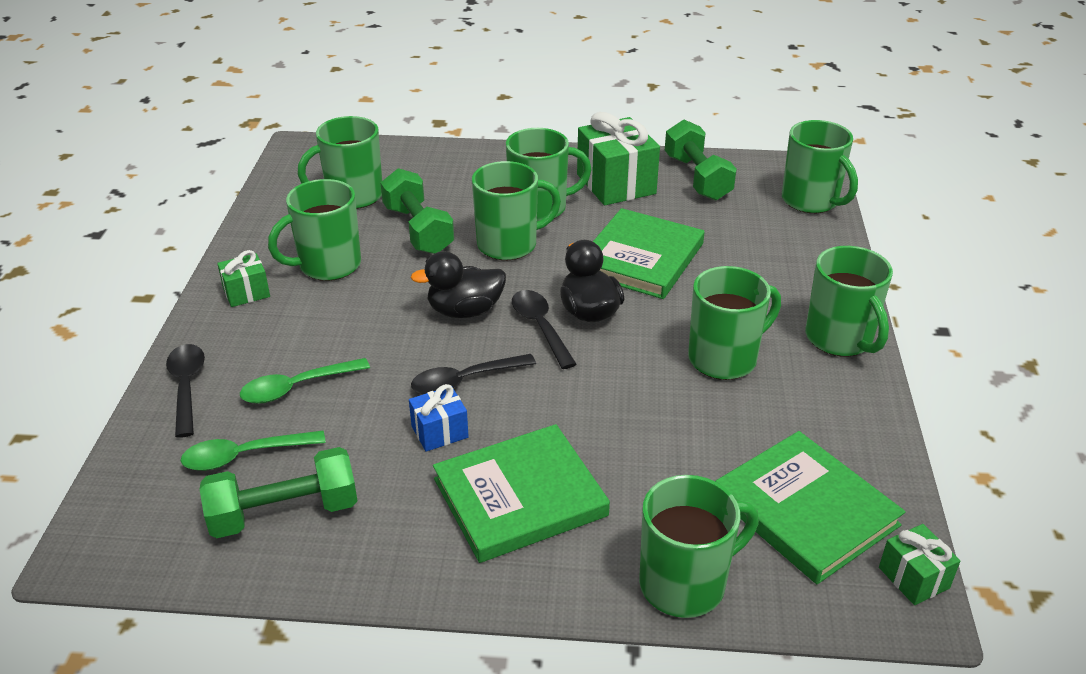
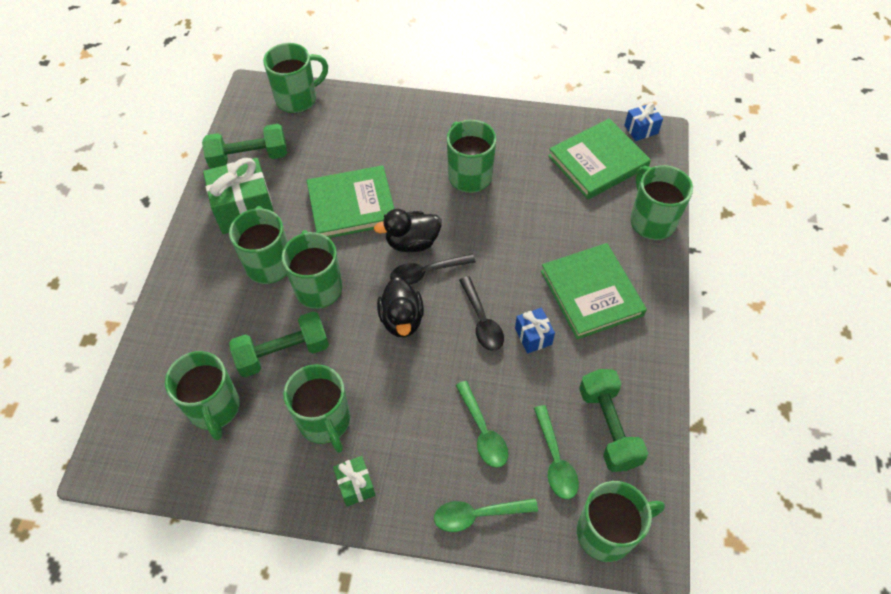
camera: 85 degrees left, 20 degrees up
black spoon [166,344,205,438] -> green spoon [434,498,538,532]
green book [593,208,705,299] -> green book turned 45 degrees counterclockwise [307,165,394,238]
green mug [806,246,893,357] -> green mug moved to [577,481,665,562]
green gift [879,524,960,605] -> blue gift [624,103,663,141]

